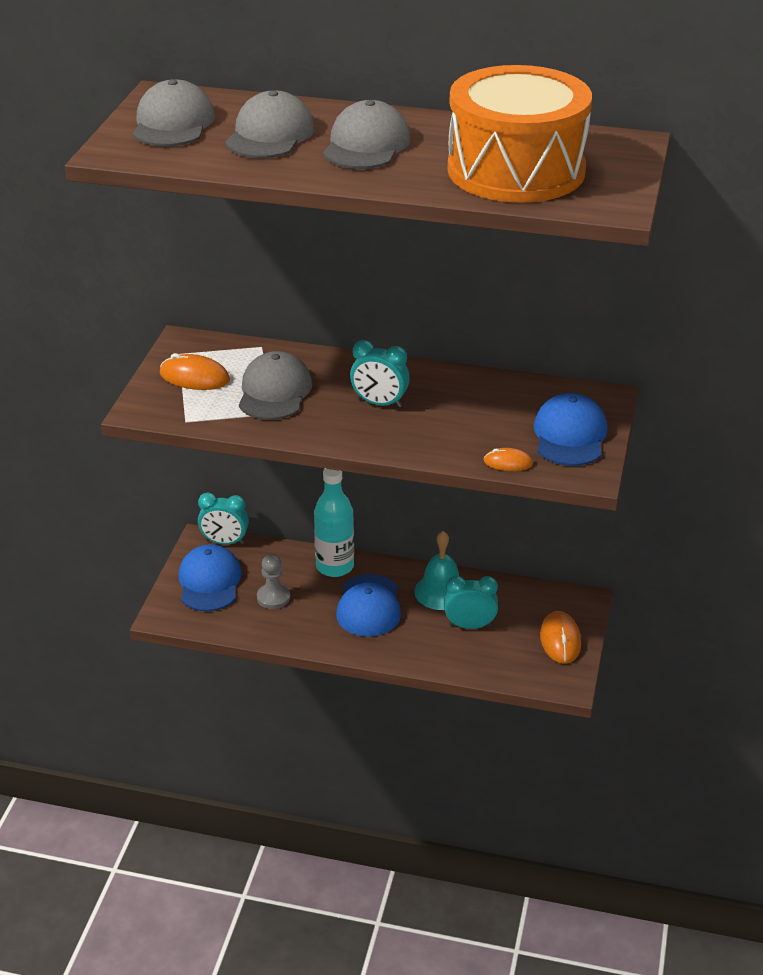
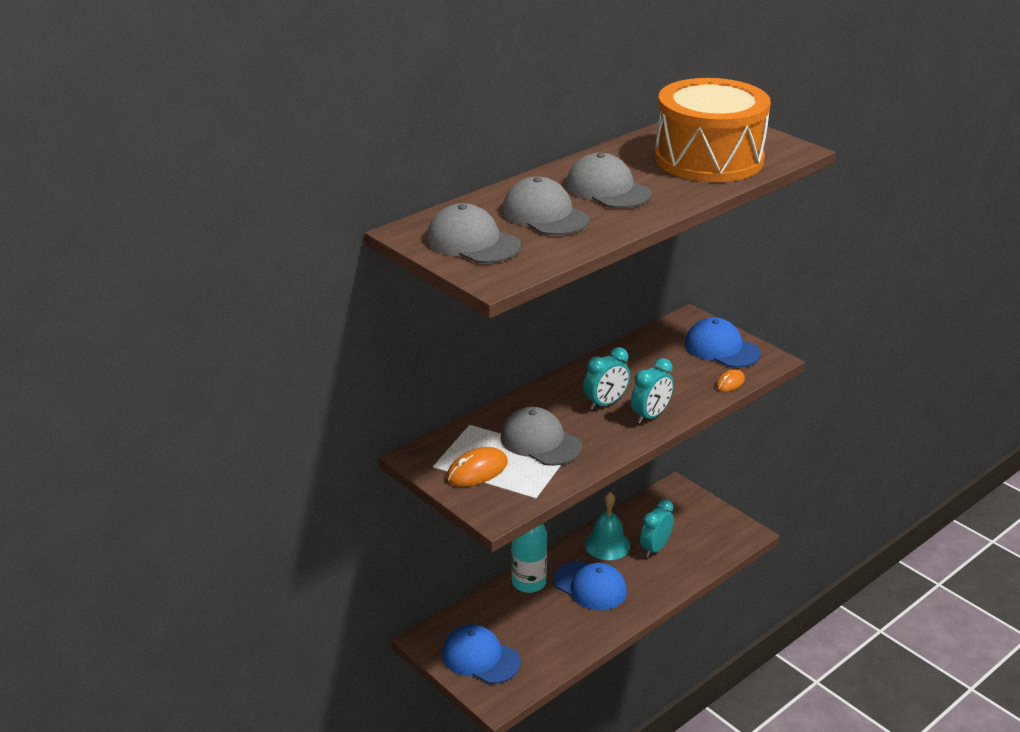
camera: 55 degrees left, 5 degrees down
turquoise clock [198,493,249,545] -> turquoise clock moved to [631,358,674,424]
grey pawn [257,554,290,609] -> none
orange mouse [540,611,581,664] -> none

